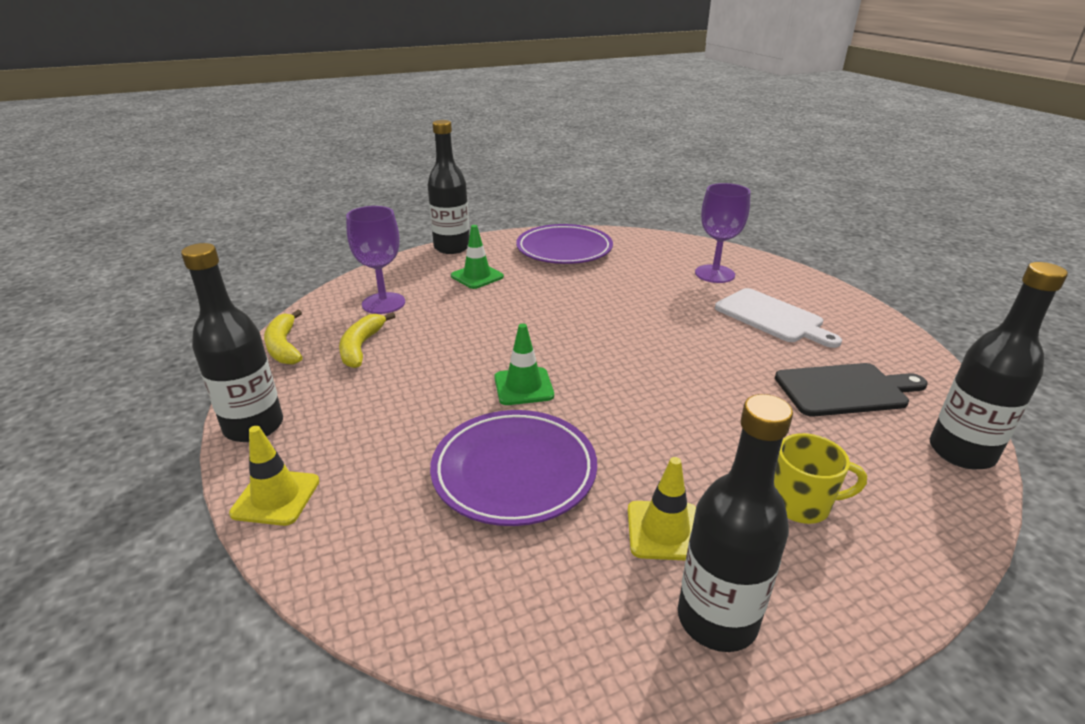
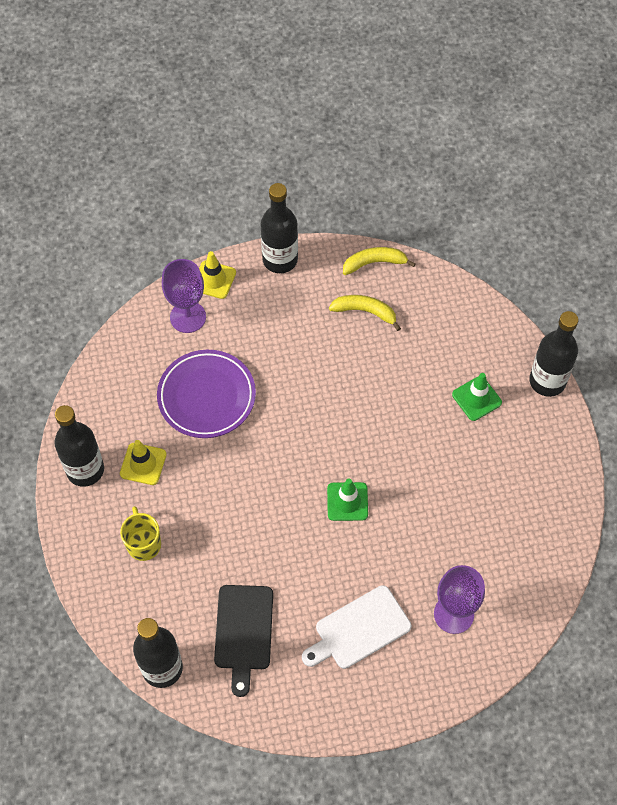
camera: 100 degrees right, 30 degrees up
purple goblet [346,206,405,314] -> purple goblet moved to [162,259,206,333]
green traffic cone [494,324,554,405] -> green traffic cone moved to [327,478,368,521]
purple plate [516,224,613,264] -> none
yellow mug [774,433,867,524] -> yellow mug turned 150 degrees clockwise [120,506,161,561]

